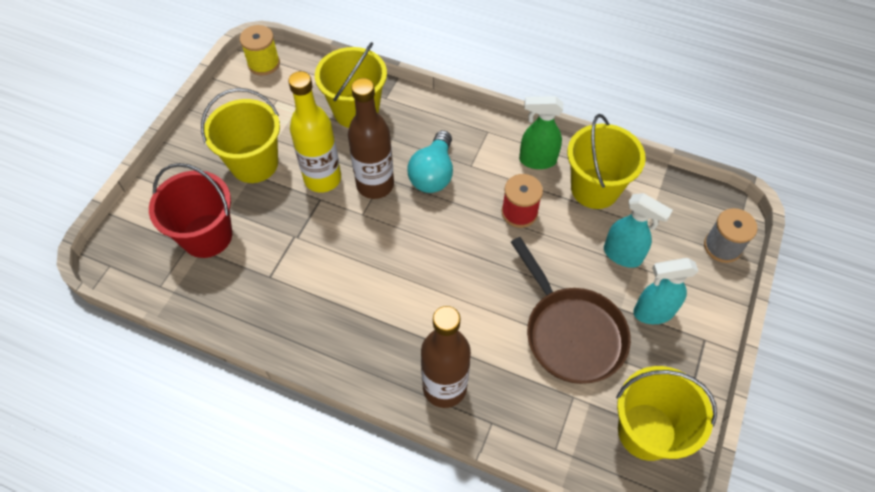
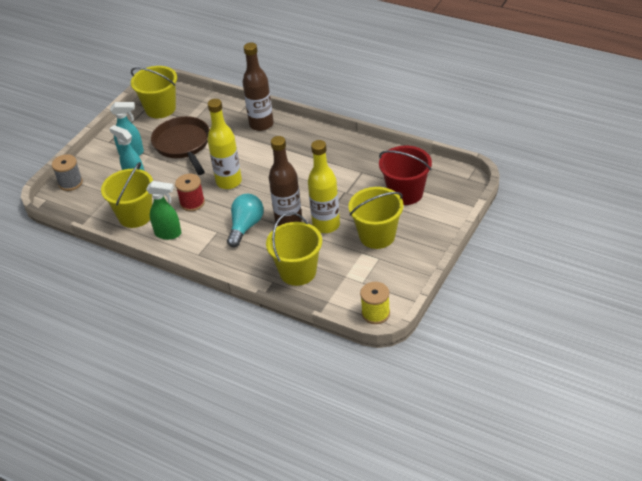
camera: 170 degrees left, 15 degrees down
none -> yellow bottle [208,99,242,189]

